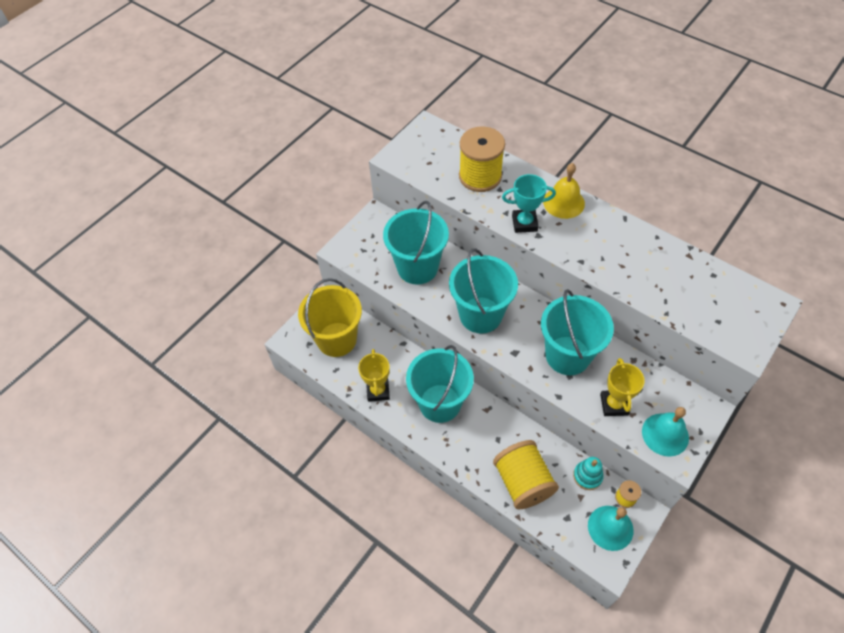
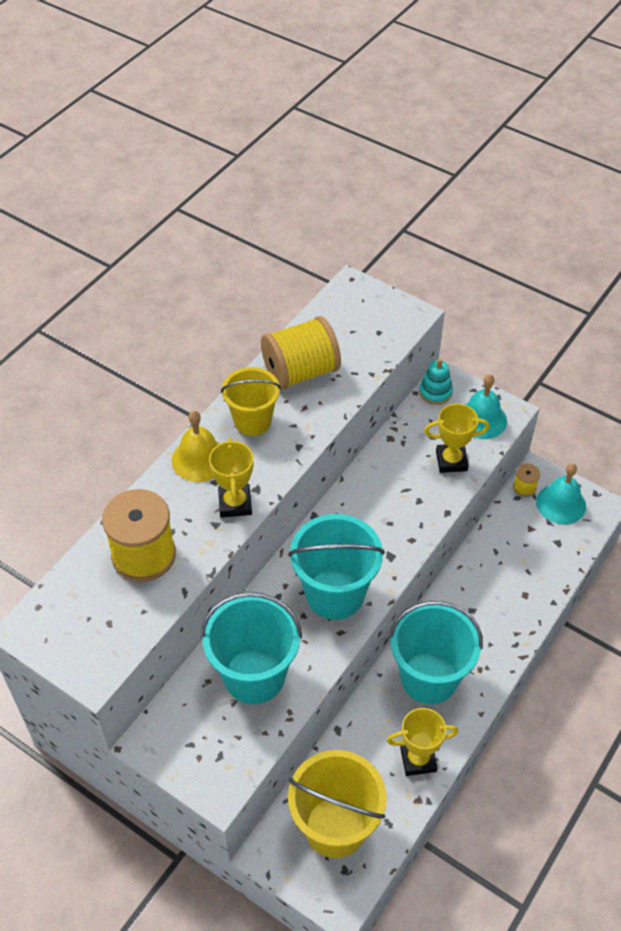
camera: 95 degrees left, 5 degrees down
yellow spool [493,440,559,510] -> yellow spool moved to [261,316,341,390]
turquoise trophy [502,174,556,233] -> yellow trophy [209,438,254,518]
turquoise bucket [541,289,614,375] -> none
turquoise stacking toy [573,457,604,490] -> turquoise stacking toy moved to [419,359,453,405]
none -> yellow bucket [221,367,281,436]

